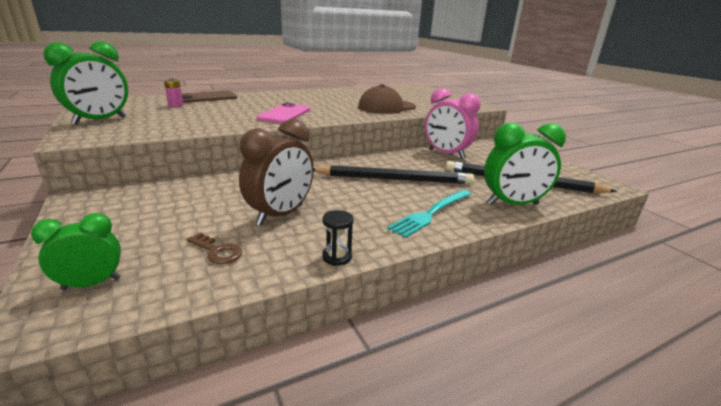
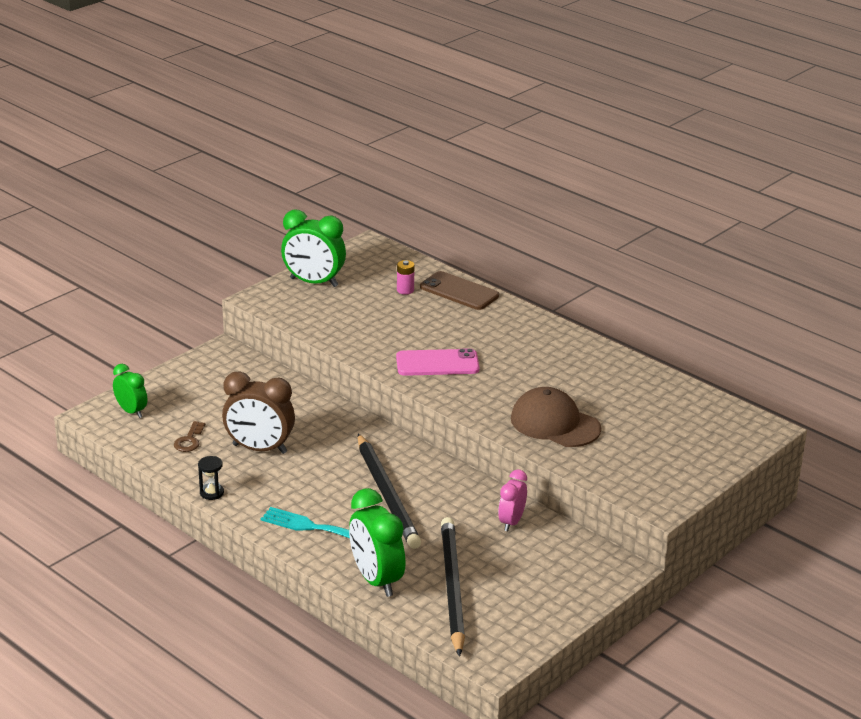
camera: 70 degrees right, 5 degrees up
pink clock [425,88,481,159] -> pink clock [498,470,527,531], size x0.60

